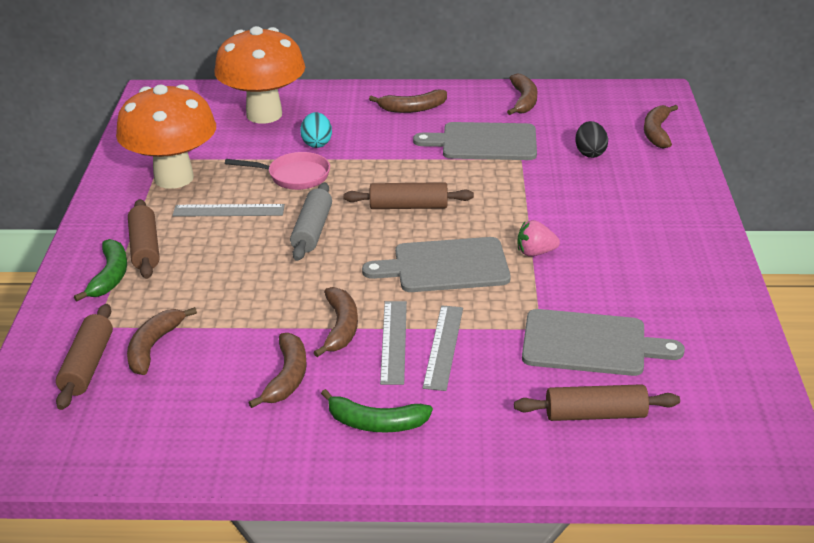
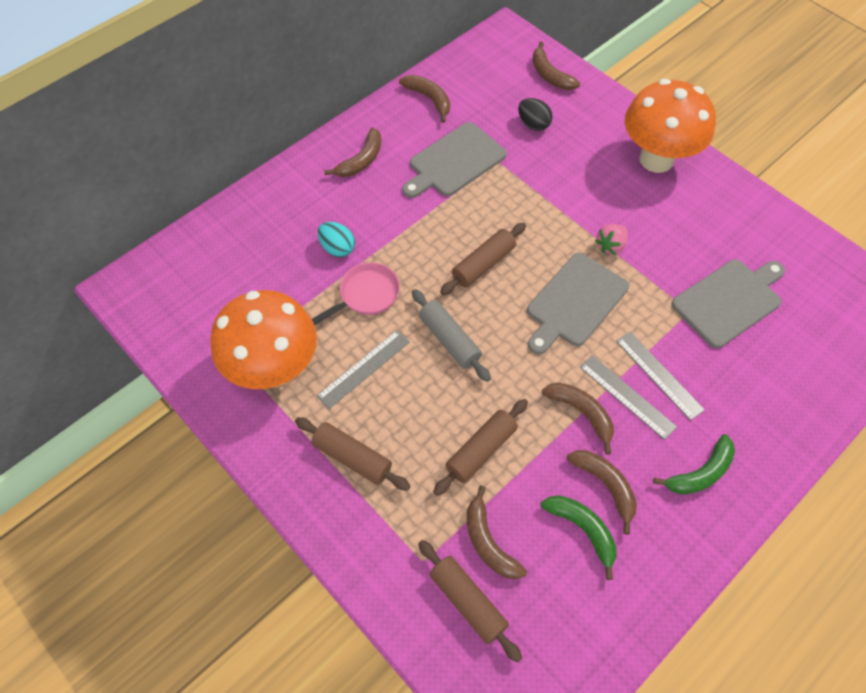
camera: 45 degrees left, 25 degrees up
green banana [74,239,127,301] -> green banana moved to [541,495,617,580]
orange mushroom [214,26,305,124] -> orange mushroom moved to [625,79,716,173]
brown rolling pin [514,384,680,421] -> brown rolling pin moved to [433,399,528,496]

